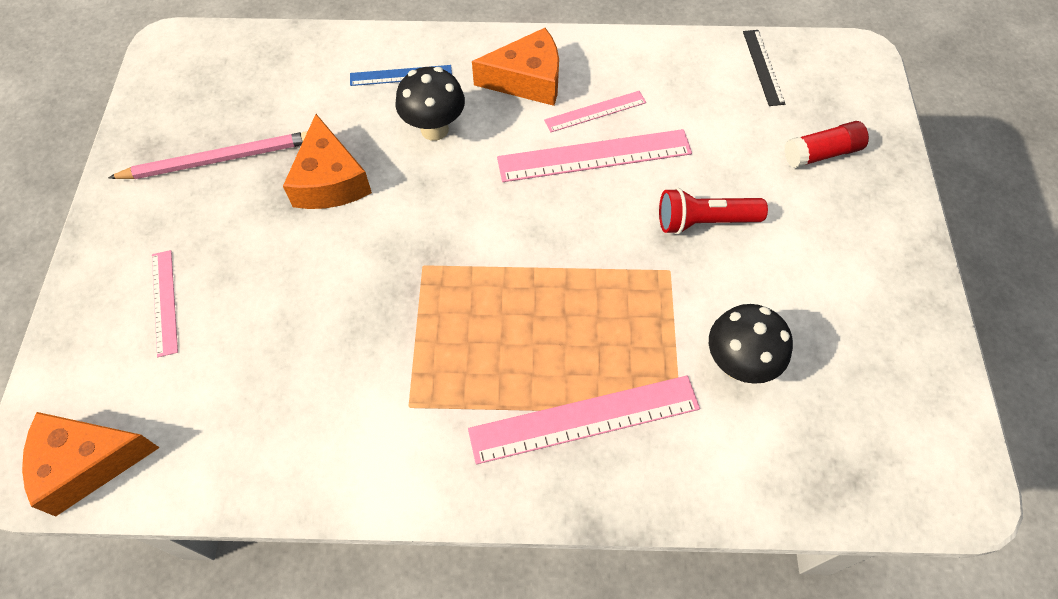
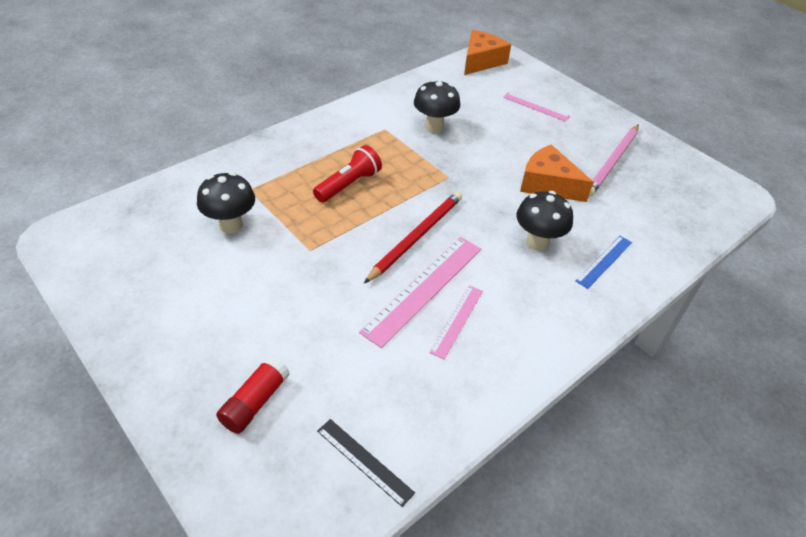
camera: 135 degrees right, 15 degrees down
pink ruler [468,375,700,464] -> none
orange cheese [472,28,559,106] -> none
red flashlight [659,188,768,235] -> red flashlight moved to [313,145,382,202]
none -> red pencil [364,191,462,283]
none -> black mushroom [414,79,460,133]

